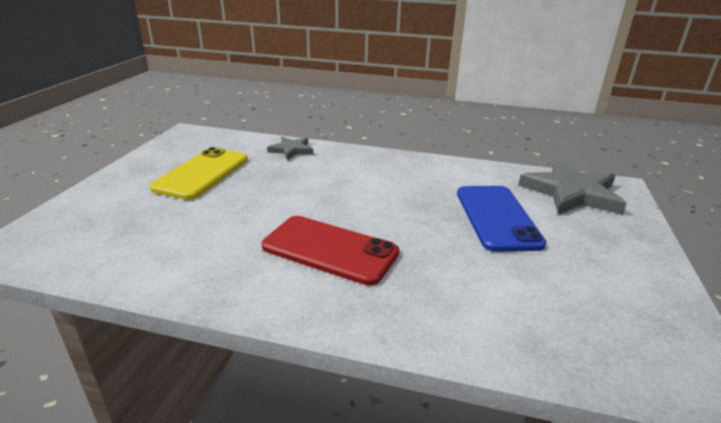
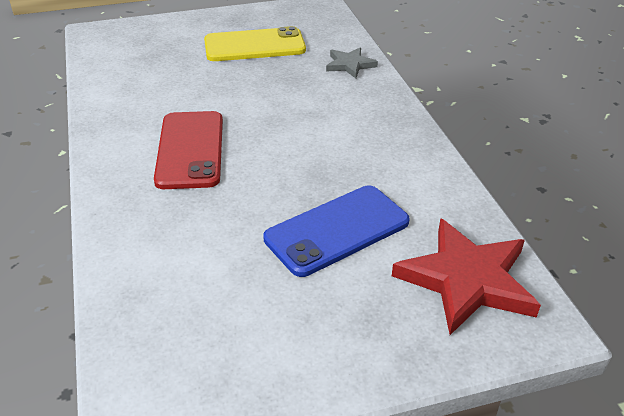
camera: 60 degrees right, 10 degrees up
grey star [518,160,627,215] -> red star [392,218,541,335]

